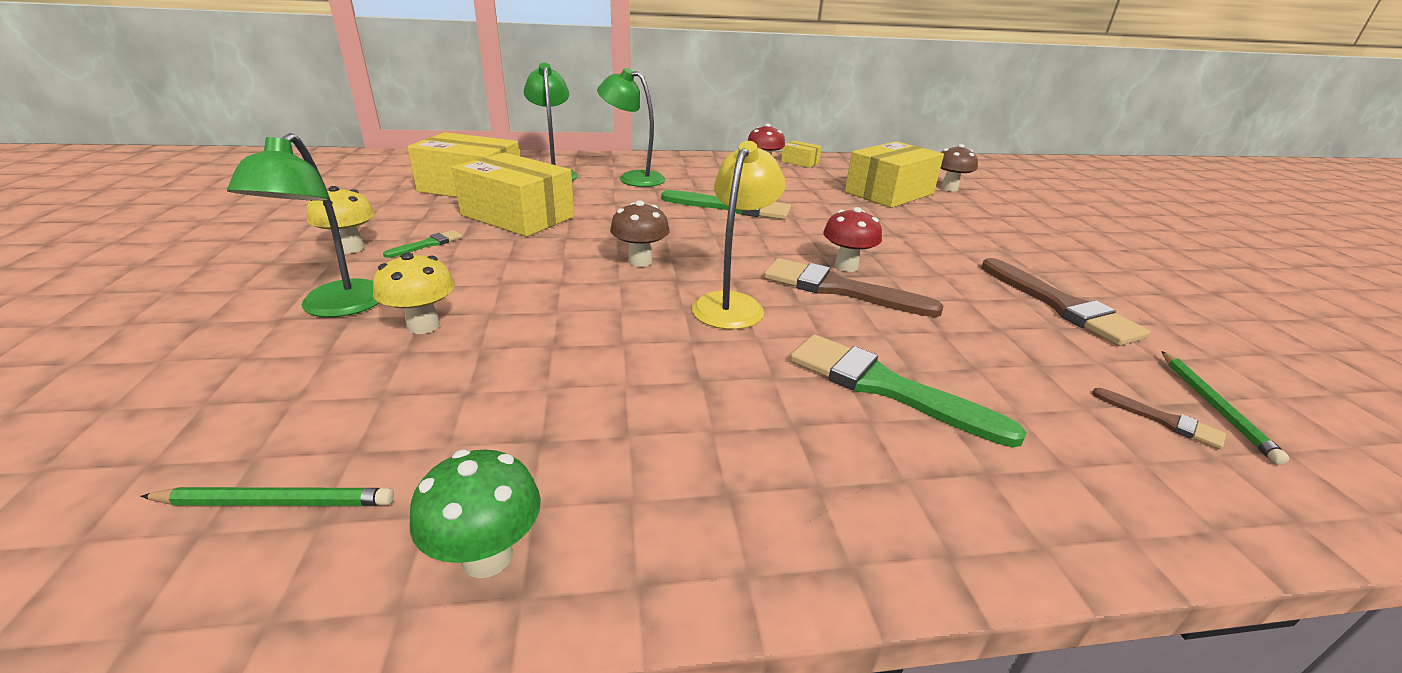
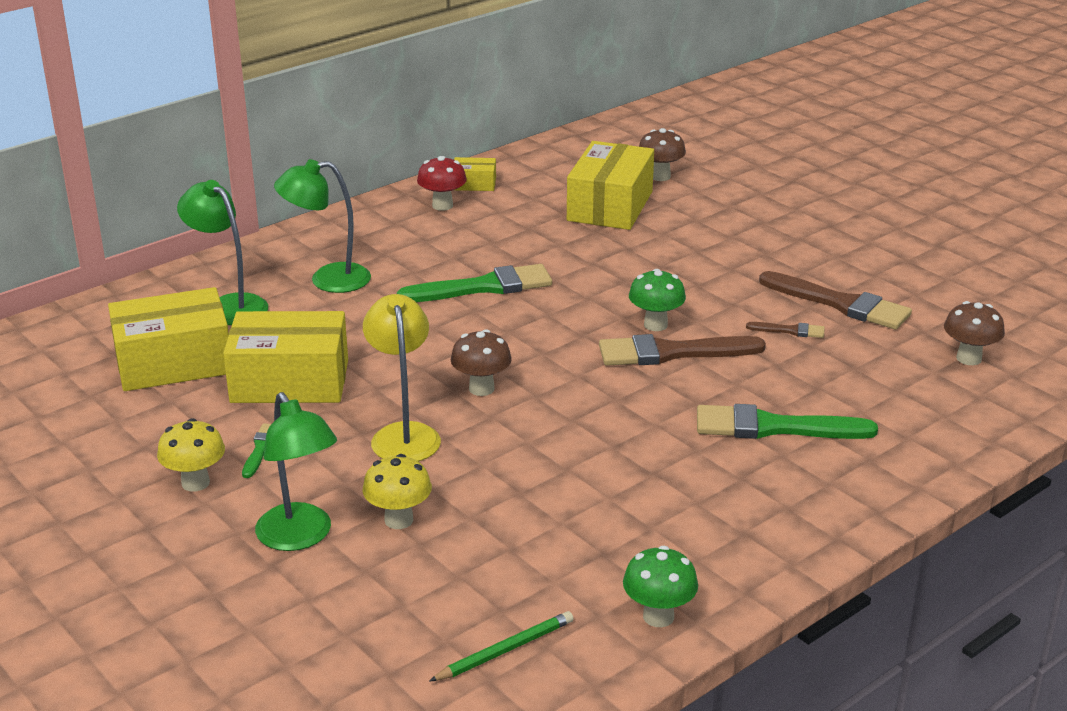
camera: 30 degrees left, 0 degrees up
yellow lamp [692,141,786,330] -> yellow lamp moved to [363,294,441,461]
red mushroom [823,207,882,272] -> green mushroom [629,269,686,331]
brown brush [1092,388,1226,449] -> brown brush moved to [746,322,825,338]
green pencil [1161,351,1289,465] -> brown mushroom [944,301,1005,365]

